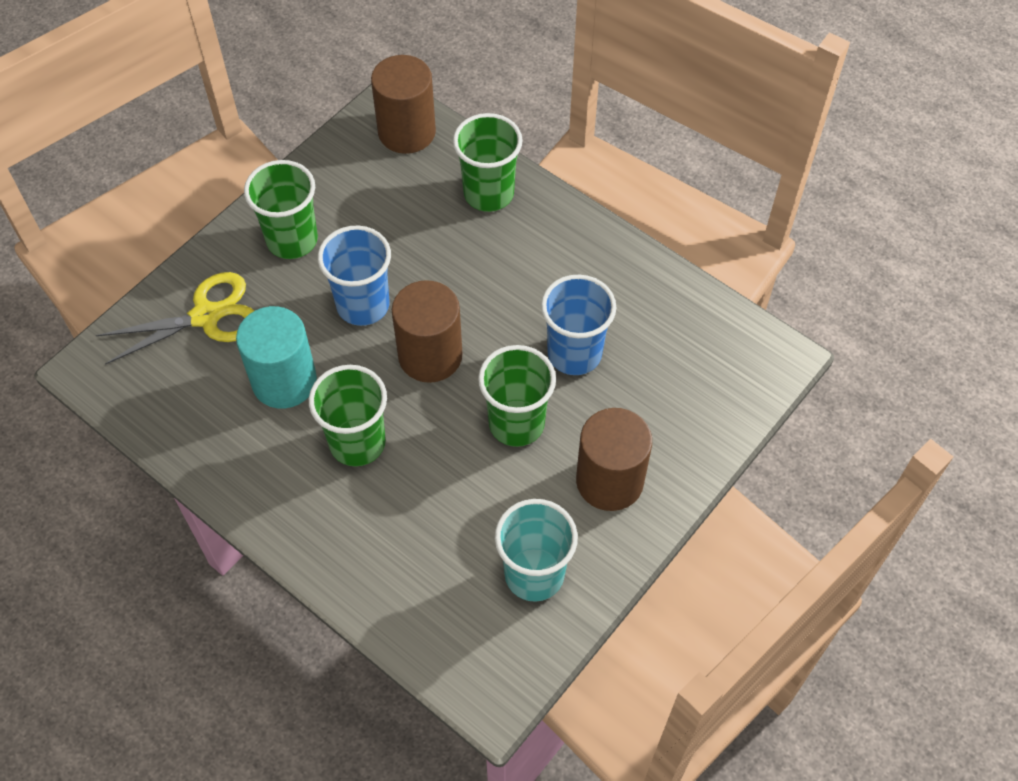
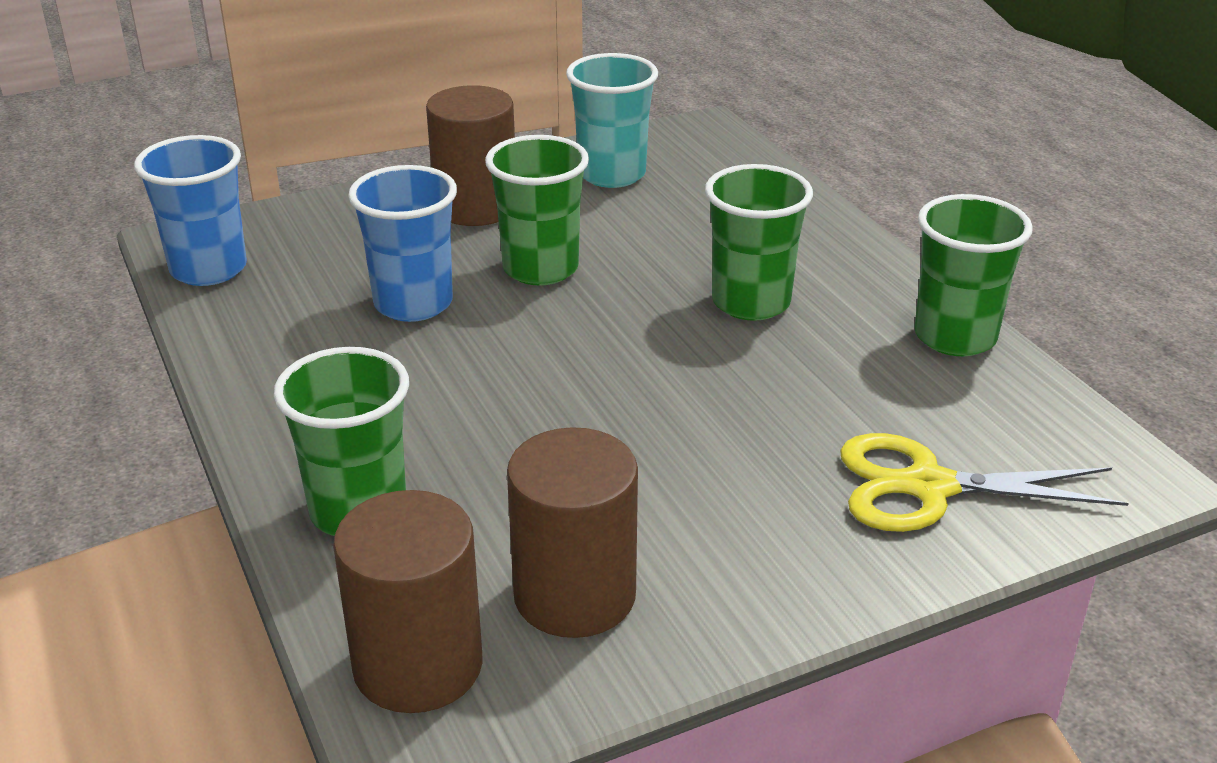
camera: 155 degrees left, 25 degrees down
turquoise cylinder [236,306,317,409] -> none
green cup [244,160,318,259] -> green cup moved to [915,194,1033,356]
blue cup [318,225,391,326] -> blue cup moved to [134,135,247,286]
brown cylinder [392,280,463,383] -> brown cylinder moved to [507,427,638,638]

